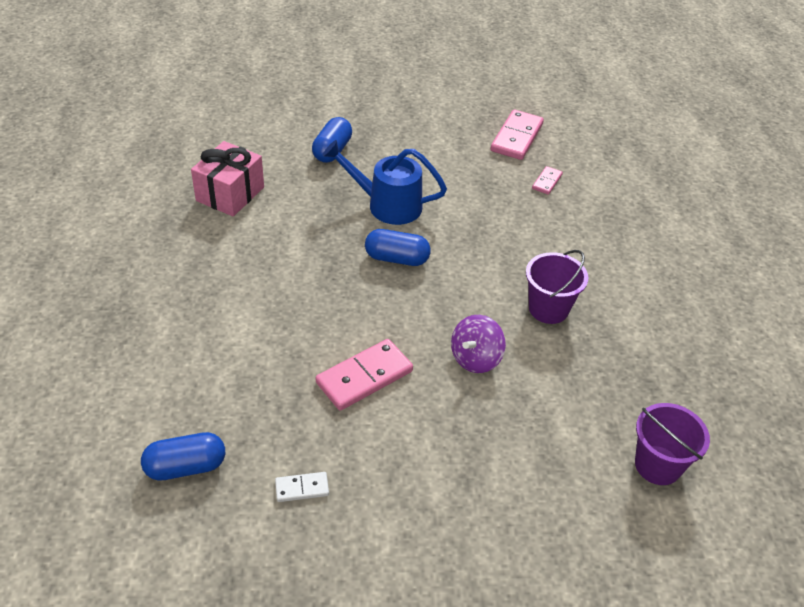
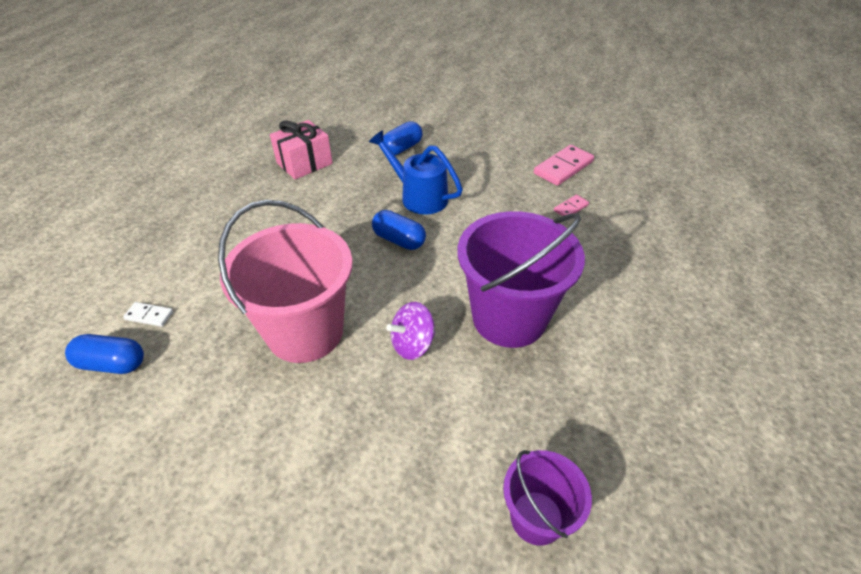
camera: 25 degrees right, 0 degrees up
white domino [275,472,329,502] -> white domino moved to [123,302,173,327]
pink domino [316,339,413,411] -> pink bucket [218,200,353,363]
purple bucket [526,250,588,324] -> purple bucket [457,211,585,348], size x1.86

